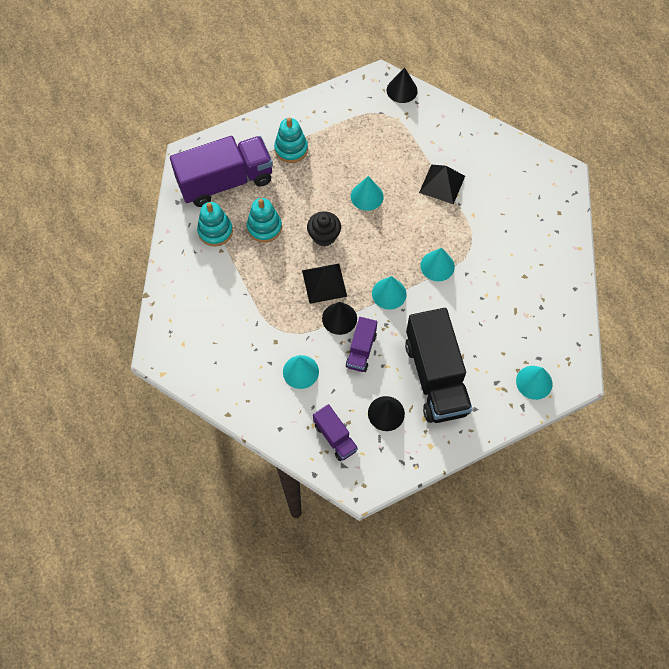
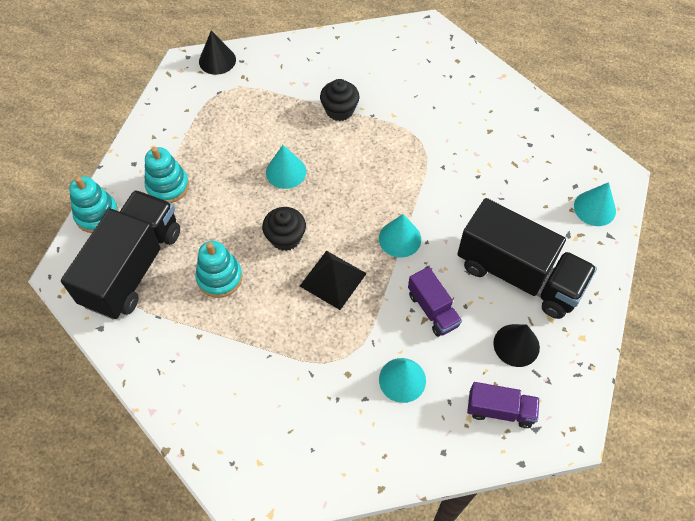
camera: 45 degrees left, 5 degrees down
purple truck [170,136,273,207] -> black truck [61,190,180,319]
turquoise stacking toy [197,202,233,247] -> turquoise stacking toy moved to [69,176,119,233]
black cone [322,302,357,335] -> none
black pyramid [419,165,465,205] -> black cupcake [320,79,360,121]
turquoise cone [420,248,455,281] -> none

